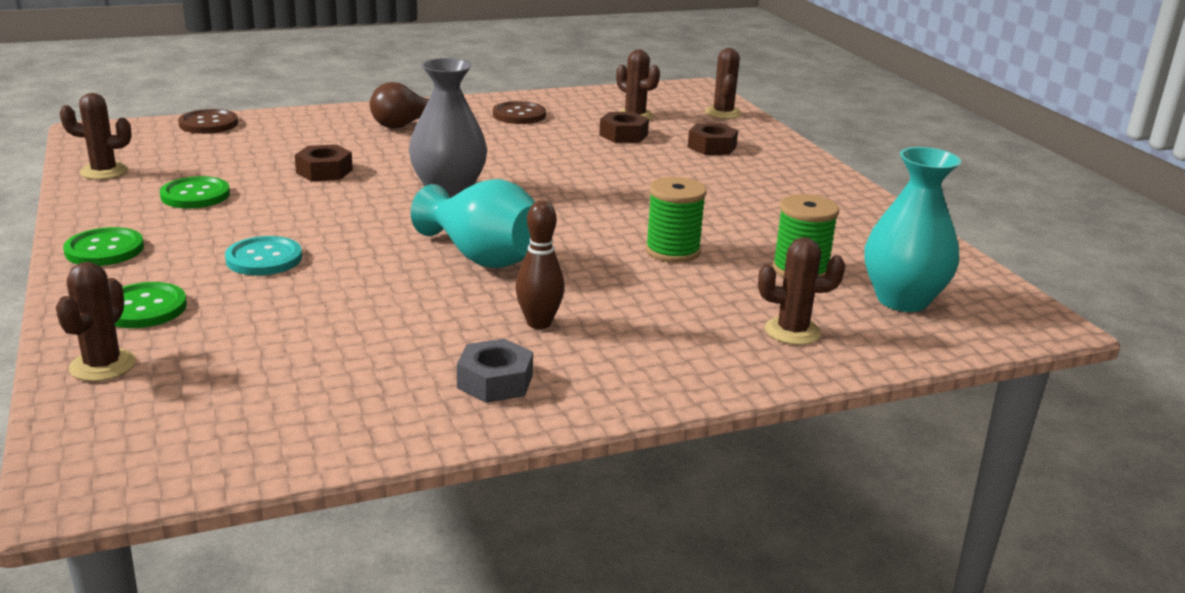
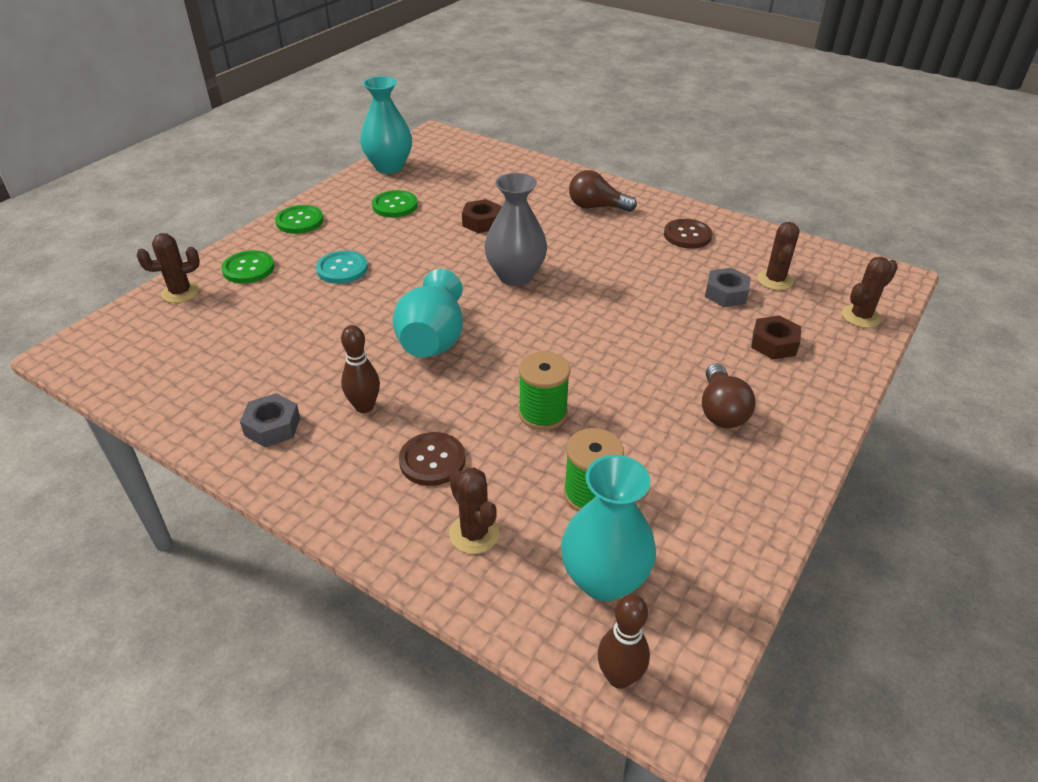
camera: 55 degrees right, 15 degrees up
brown cactus [59,93,132,180] -> turquoise vase [360,76,412,174]
brown button [178,109,238,134] -> brown button moved to [399,432,466,486]
brown nut [599,112,649,143] -> grey nut [705,268,751,307]
none -> brown bowling pin [598,594,650,689]
none -> brown light bulb [702,363,756,428]

